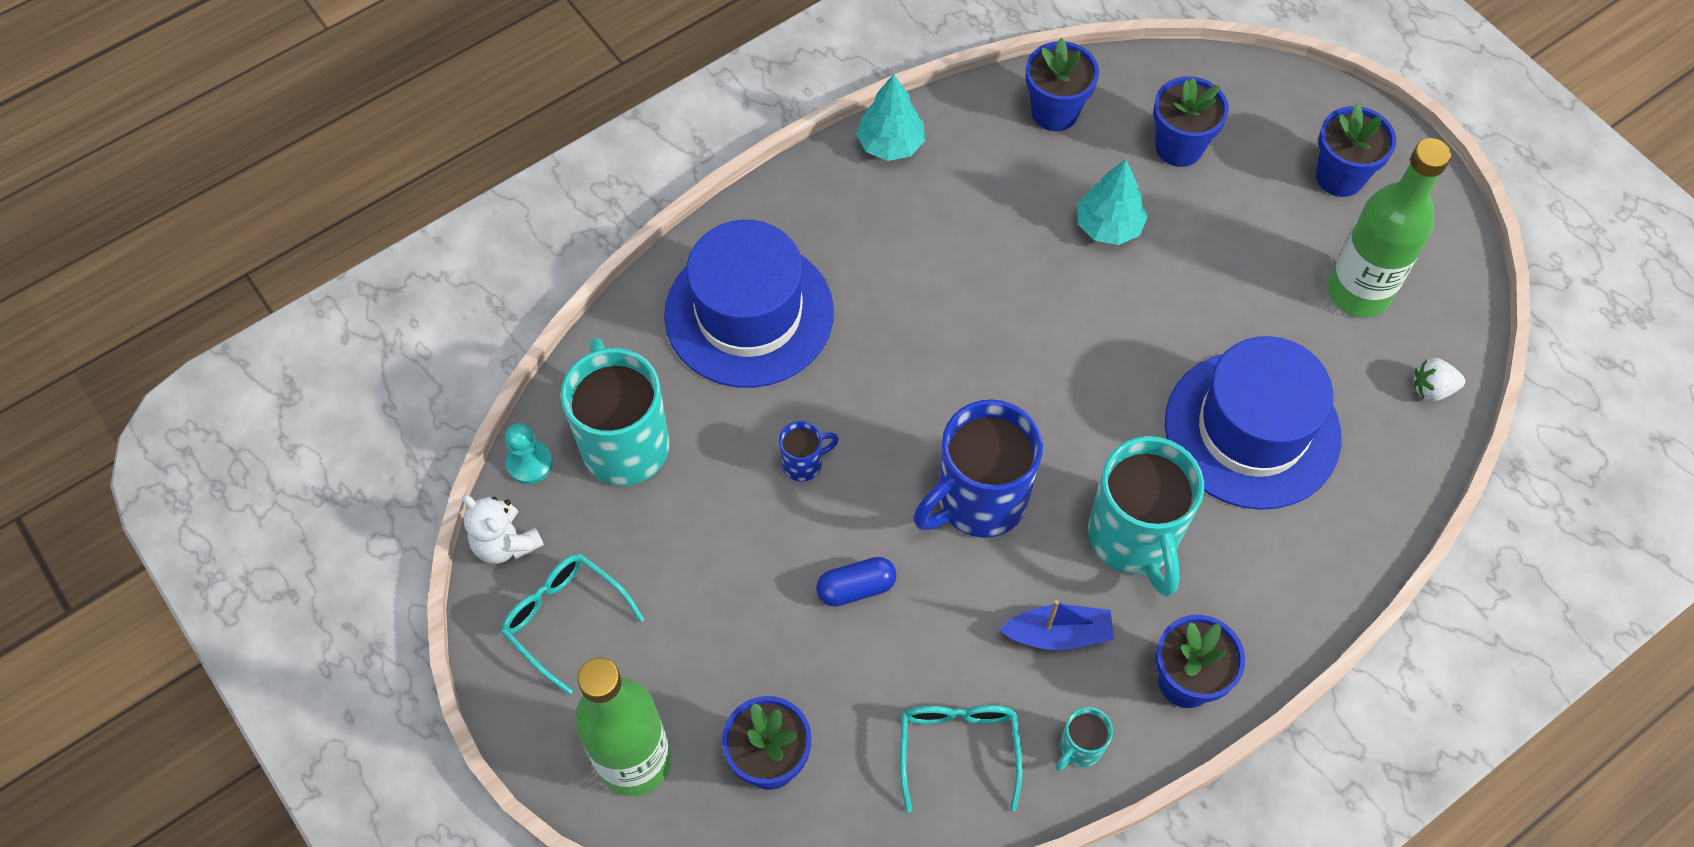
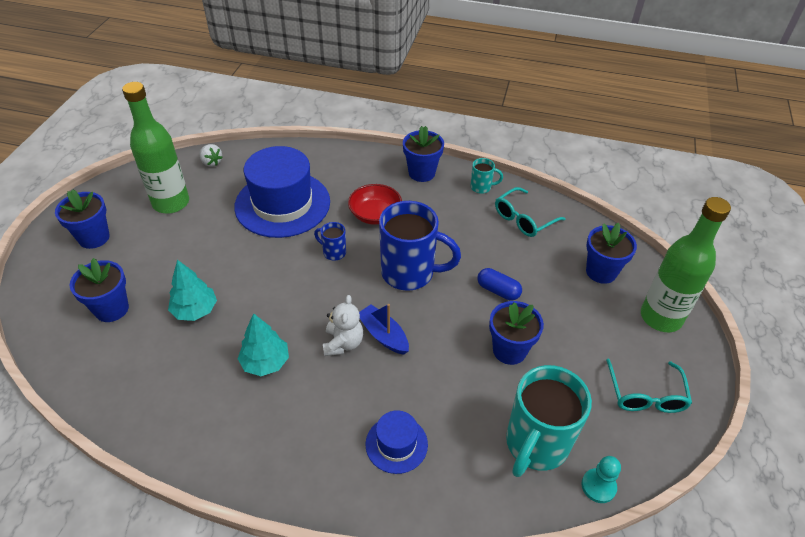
camera: 130 degrees left, 15 degrees down
white teddy bear [462,495,544,564] -> white teddy bear moved to [323,295,363,356]
blue hat [664,220,834,388] -> blue hat [366,410,428,474], size x0.49
blue mug [779,421,839,482] -> blue mug moved to [314,222,346,261]
turquoise tree [856,74,925,161] -> turquoise tree moved to [238,313,289,376]
blue boat [999,600,1114,650] -> blue boat moved to [359,304,409,355]
blue flower pot [1026,38,1099,131] -> blue flower pot moved to [489,301,544,365]
turquoise mug [1088,436,1204,597] -> red bowl [348,184,402,225]

